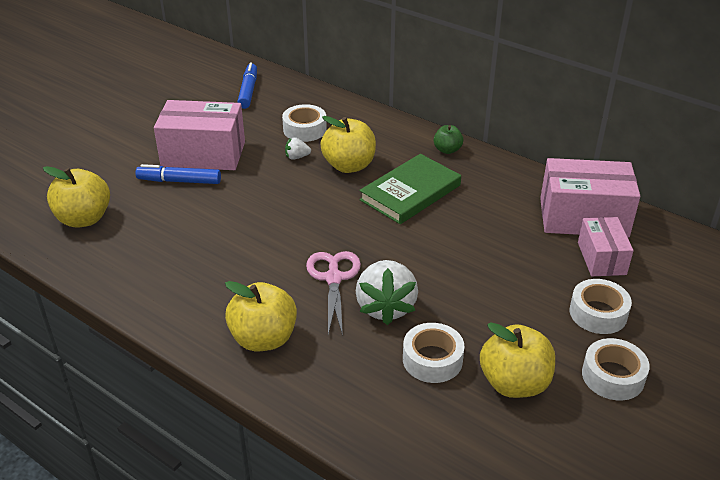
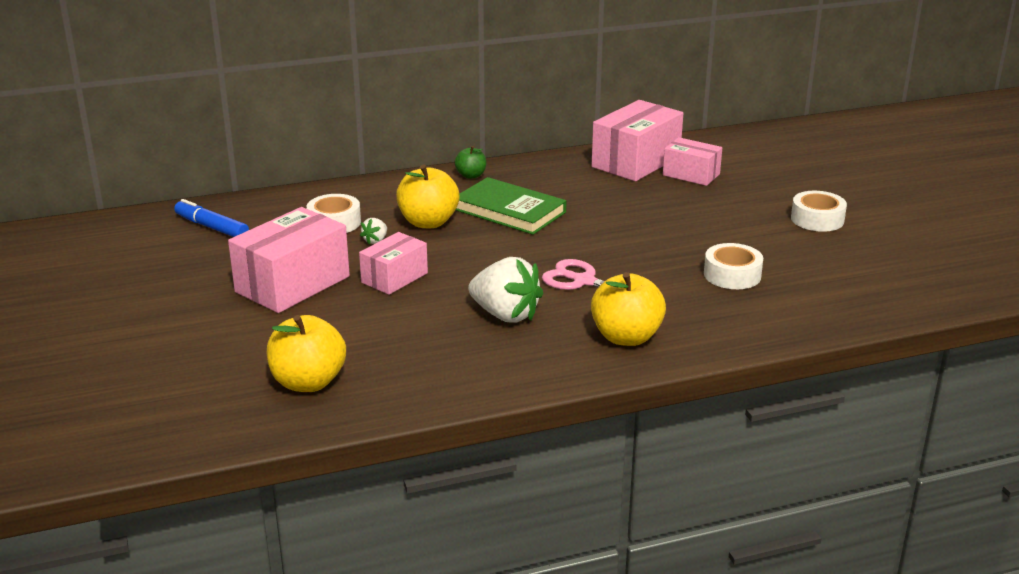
camera: 55 degrees left, 10 degrees down
blue marker [135,164,221,184] -> none
white strawberry [356,260,418,325] -> white strawberry moved to [468,257,543,323]
green book [359,154,461,224] -> green book turned 45 degrees counterclockwise [456,177,566,235]
yellow apple [480,322,555,398] -> none
white tape [570,279,632,334] -> none
none -> pink box [359,232,428,295]

